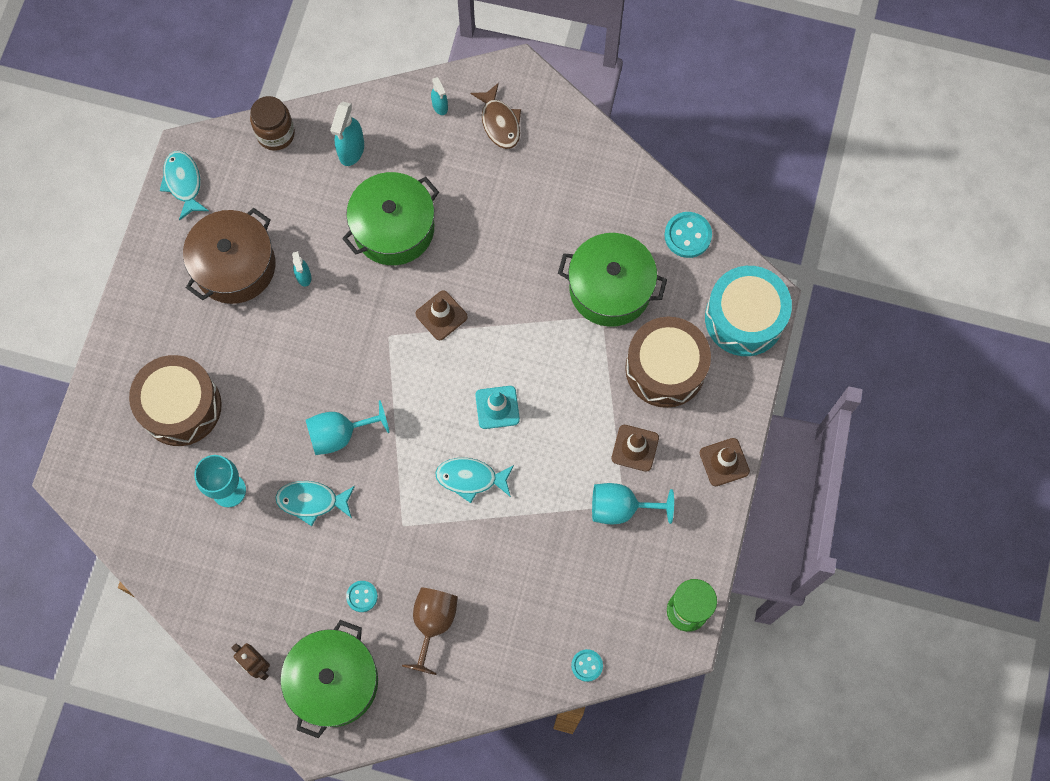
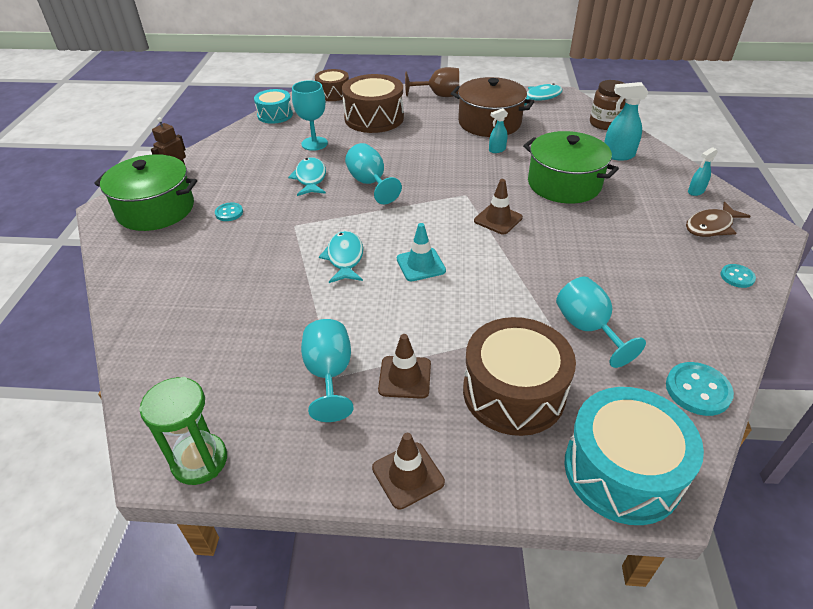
camera: 80 degrees right, 30 degrees down
brown goblet [402,587,458,675] -> brown goblet moved to [405,67,459,97]
green pot [558,233,667,327] -> turquoise goblet [556,277,646,368]
turquoise button [571,649,603,682] -> turquoise button moved to [721,264,756,288]
none -> turquoise drum [254,89,293,124]
none -> brown drum [315,69,349,101]

